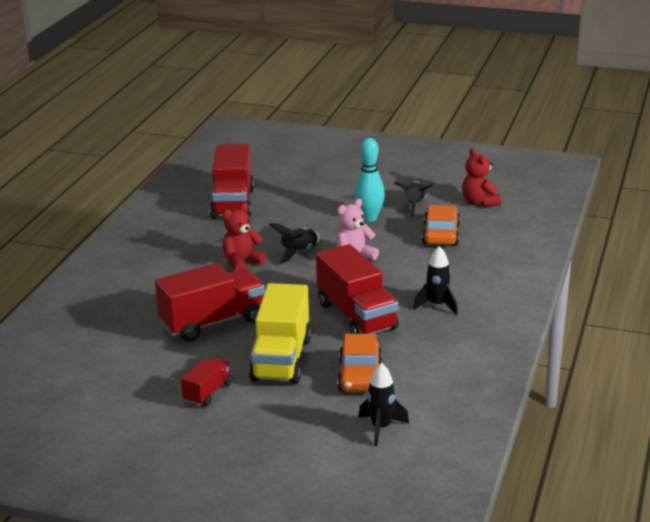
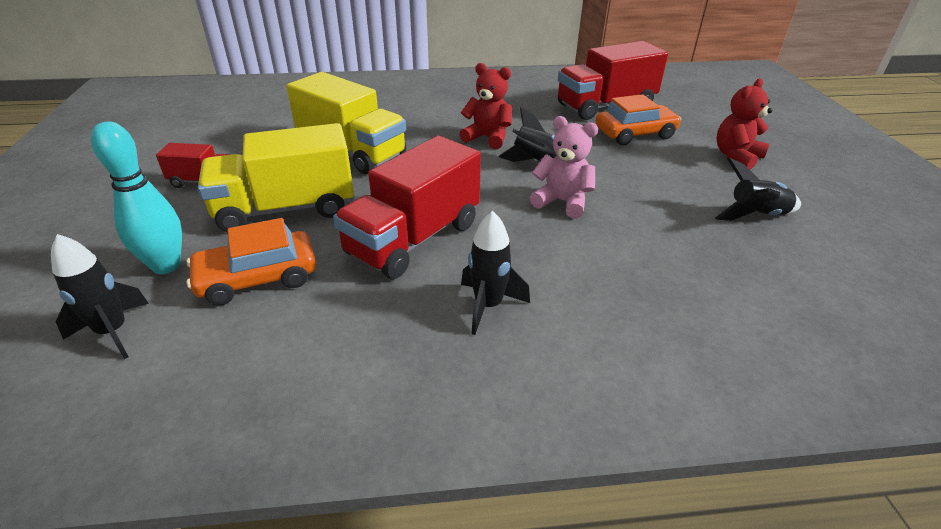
camera: 65 degrees right, 10 degrees up
red truck [155,263,265,342] -> yellow truck [287,72,406,174]
turquoise bowling pin [354,138,385,222] -> turquoise bowling pin moved to [91,121,182,274]
orange car [422,205,460,246] -> orange car moved to [596,94,681,145]
red teddy bear [462,148,501,207] -> red teddy bear moved to [717,78,773,170]

